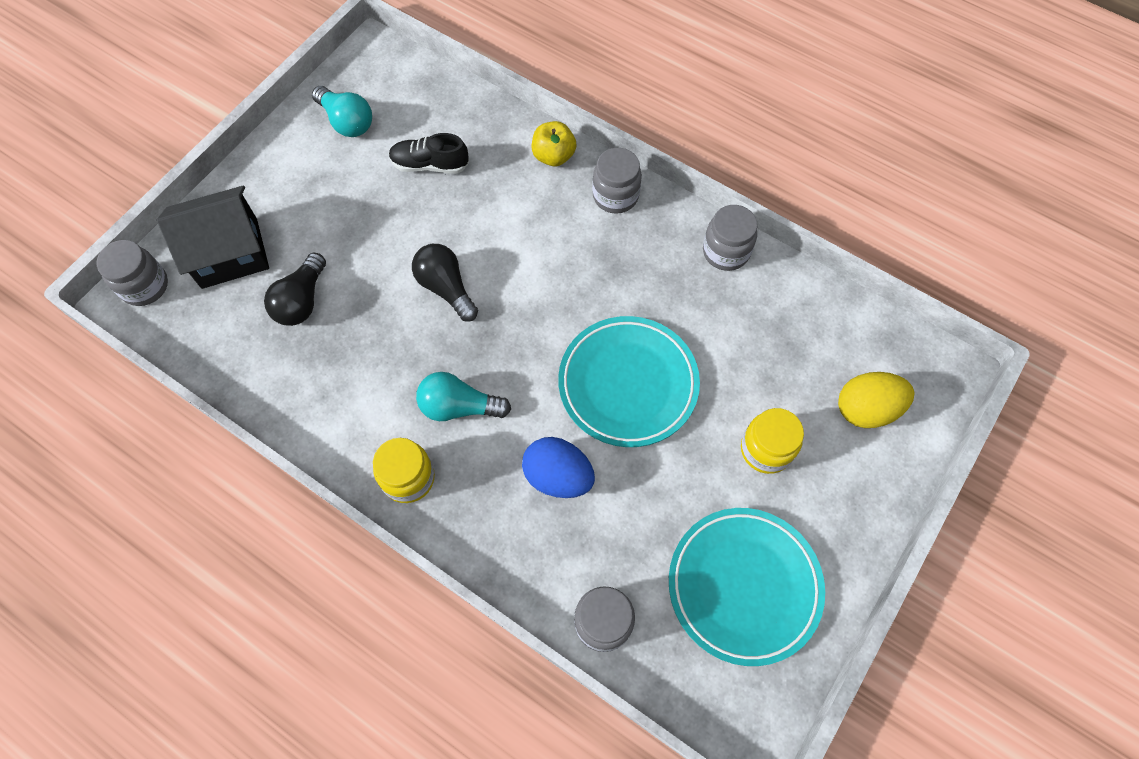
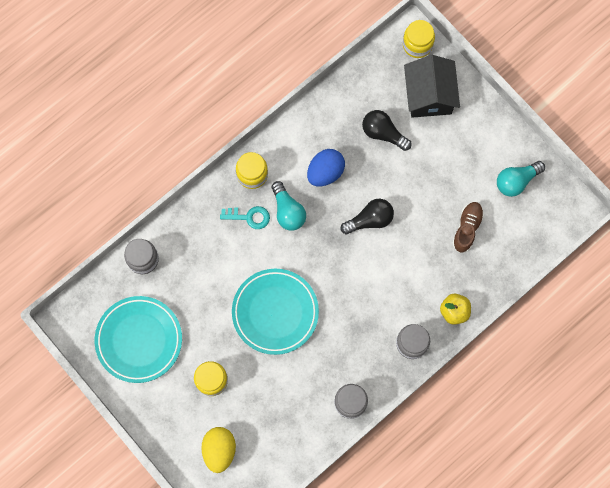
camera: 105 degrees right, 10 degrees up
grey jar [97,240,168,306] -> yellow jar [403,20,435,58]
black shoe [389,133,469,174] -> brown shoe [452,202,484,253]
turquoise light bulb [416,372,511,421] -> turquoise light bulb turned 135 degrees clockwise [272,181,306,231]
blue egg [522,437,595,498] -> blue egg moved to [307,149,345,186]
none -> turquoise key [220,206,270,229]

